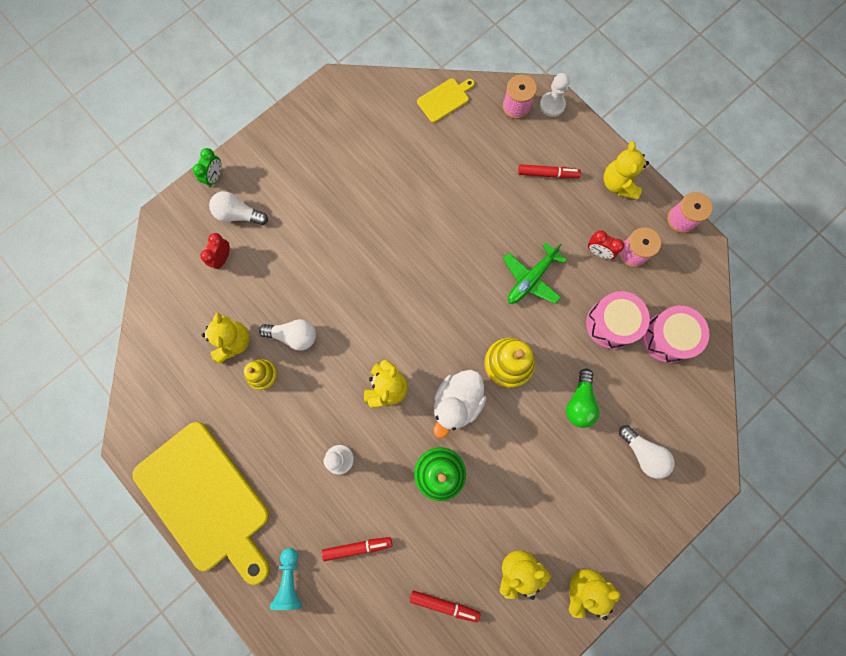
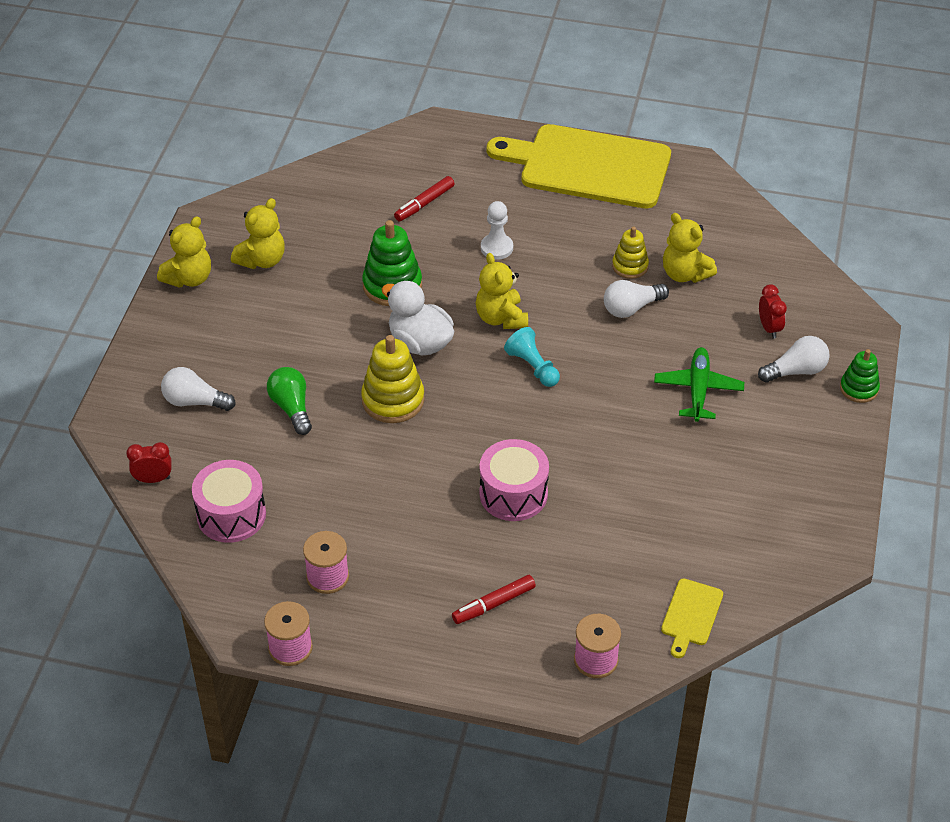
camera: 145 degrees right, 30 degrees down
green clock [193,148,221,187] -> green stacking toy [840,349,880,403]
turquoise pawn [270,548,302,610] -> turquoise pawn moved to [504,327,560,387]
red marker [410,591,480,622] -> none
white duck [434,370,487,438] -> white duck turned 45 degrees counterclockwise [382,281,454,356]
green plane [503,242,566,304] -> green plane moved to [654,347,744,422]
white pawn [540,73,570,117] -> none
pink drum [586,291,650,349] -> pink drum moved to [479,439,549,521]
red clock [588,230,624,259] -> red clock moved to [126,442,171,483]
yellow teddy bear [604,141,649,200] -> none

